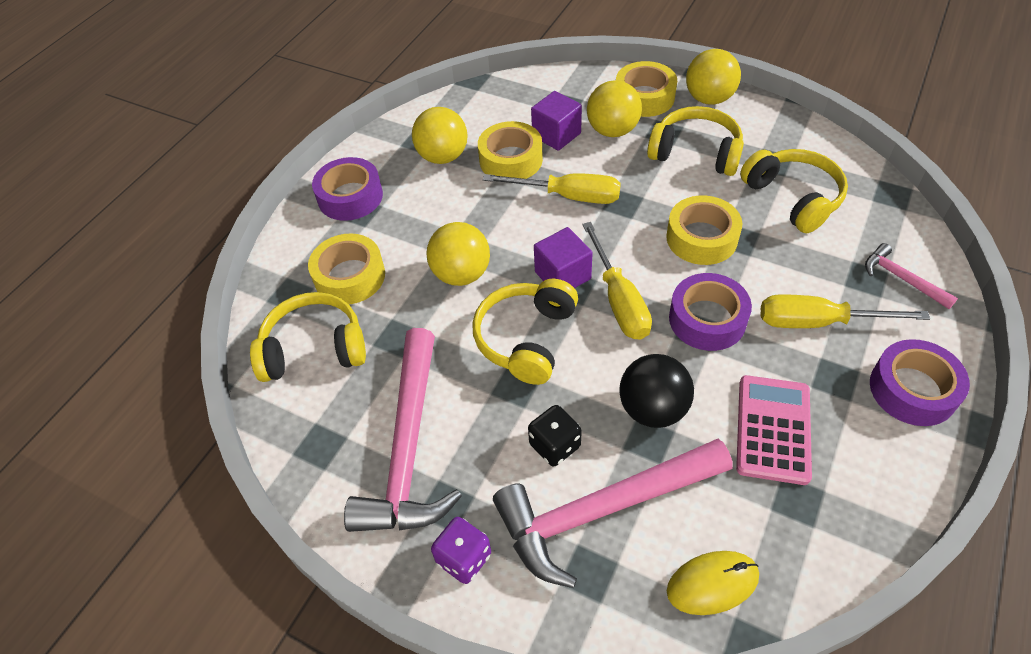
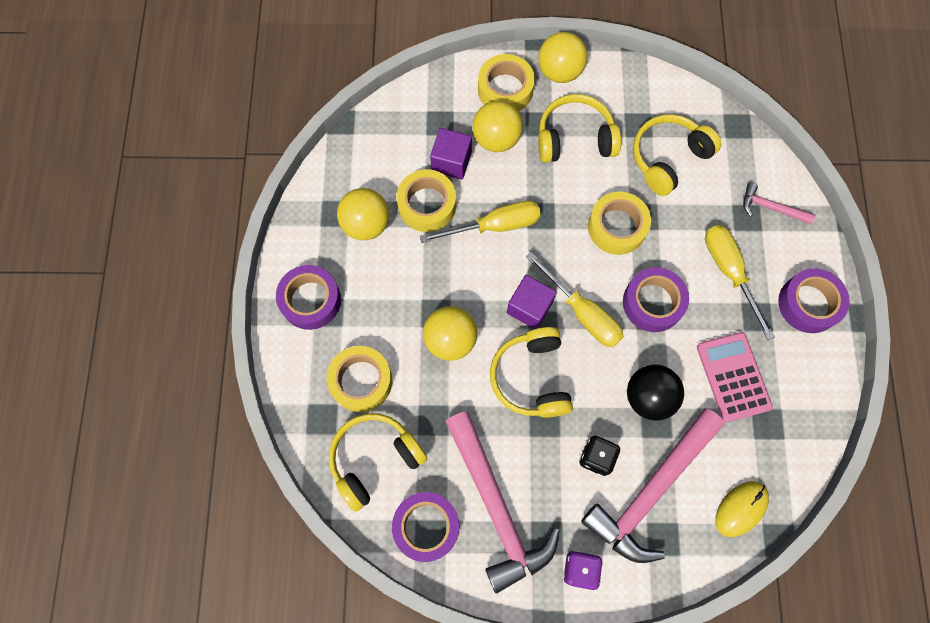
camera: 30 degrees left, 20 degrees up
yellow headphones [740,149,848,233] -> yellow headphones turned 75 degrees counterclockwise [633,114,721,196]
yellow screwdriver [761,294,930,328] -> yellow screwdriver turned 90 degrees clockwise [705,225,775,340]
none -> purple tape [392,492,459,562]

